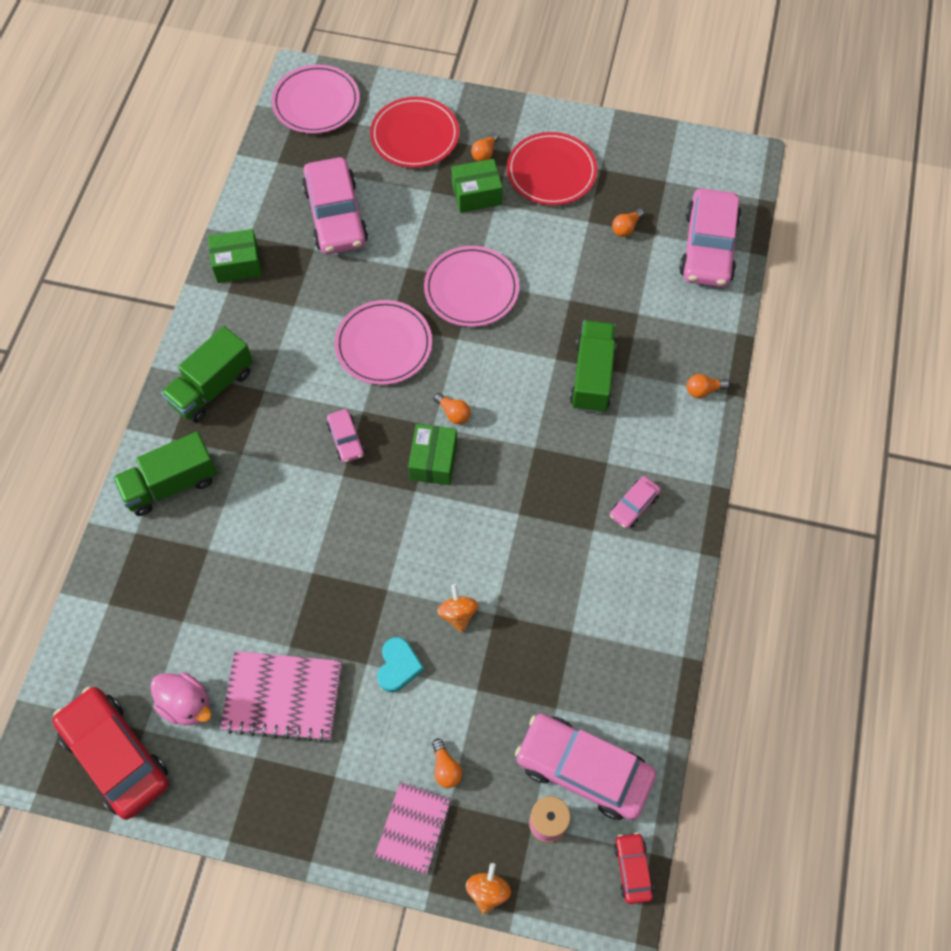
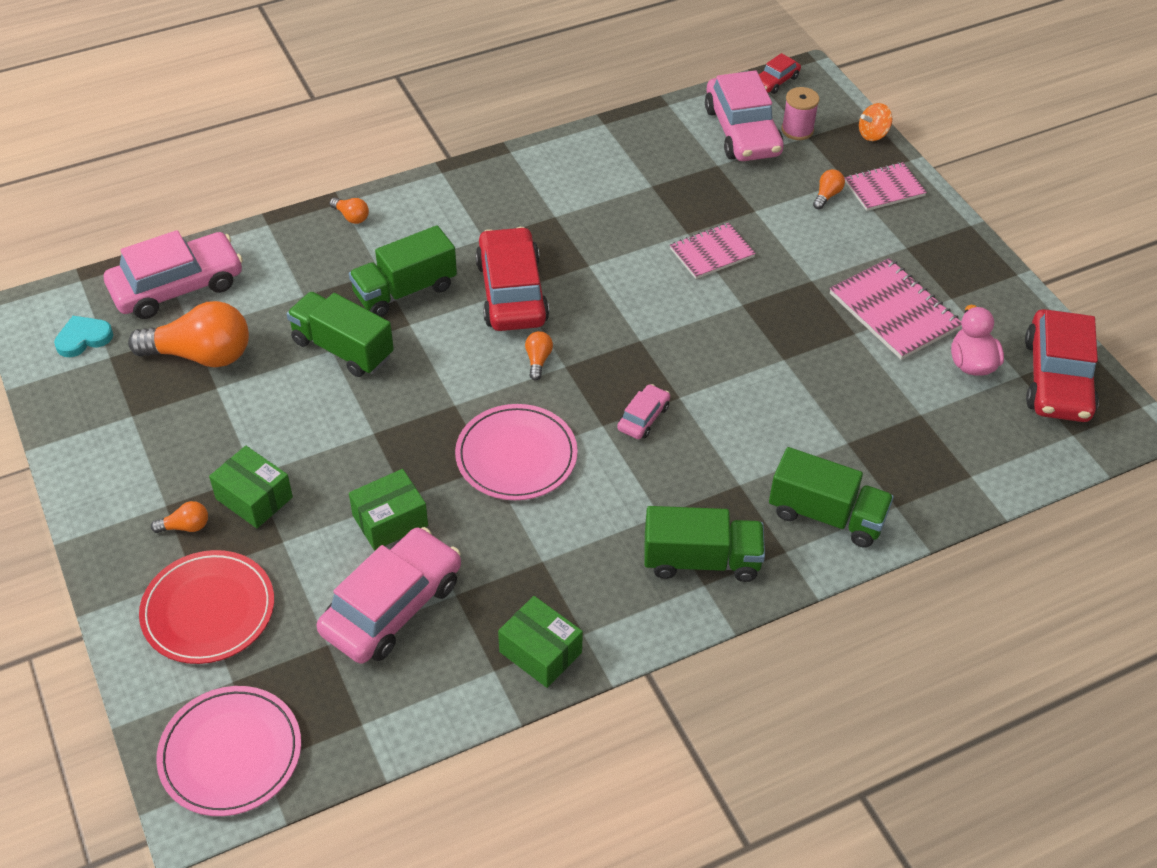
camera: 130 degrees left, 15 degrees down
turquoise heart [377,637,424,692] -> turquoise heart moved to [54,316,113,357]
green box [408,424,457,485] -> green box moved to [349,469,428,550]
pink plate [424,246,519,327] -> none
orange spinning top [437,584,478,633] -> pink notebook [670,223,756,279]
red plate [507,132,597,205] -> none
pink car [610,476,661,529] -> none
orange light bulb [612,208,644,237] -> orange light bulb [128,301,249,367], size x2.33
none -> green truck [287,292,394,377]
none -> red car [475,227,549,331]

